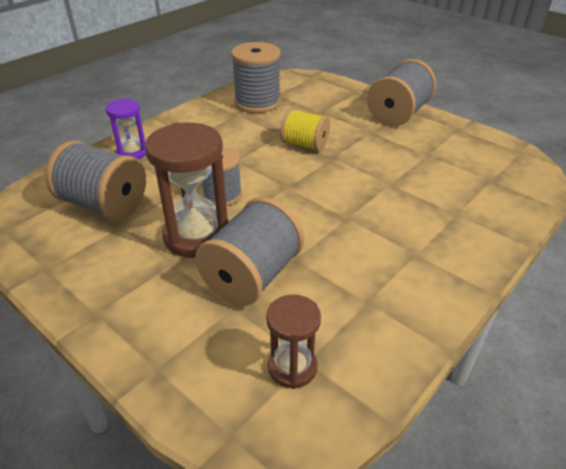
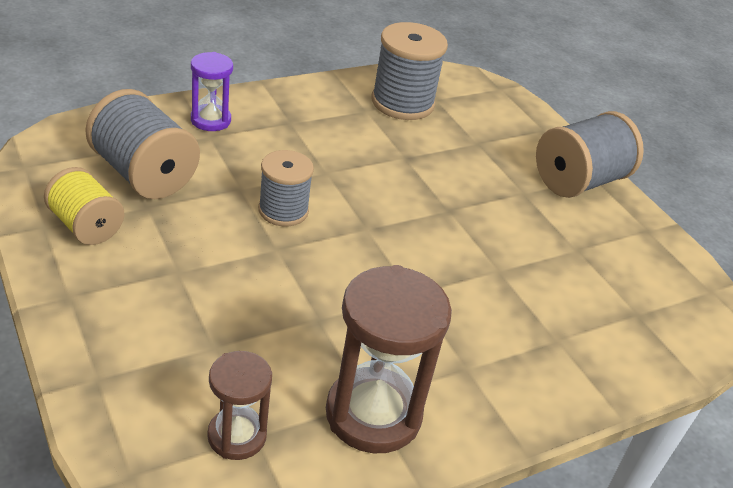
camera: 15 degrees right, 0 degrees up
brown hourglass [145,122,229,258] -> brown hourglass moved to [326,265,452,453]
grey spool [195,197,304,306] -> none
yellow spool [280,108,330,151] -> yellow spool moved to [44,167,124,245]

